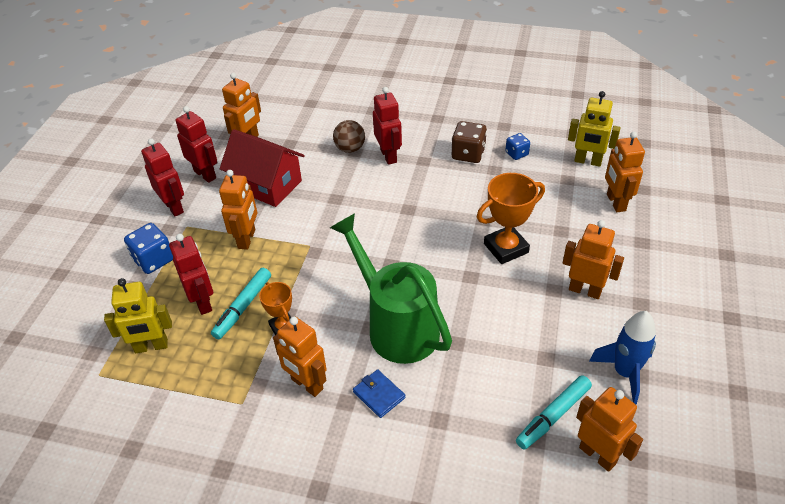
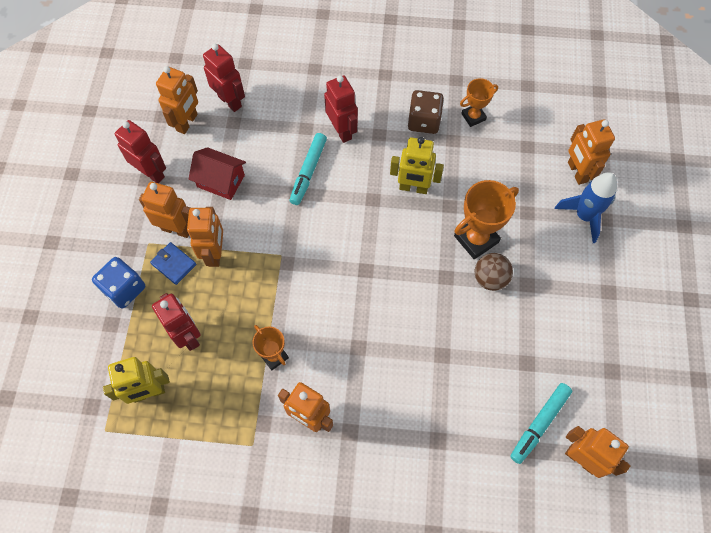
camera: 10 degrees left, 20 degrees up
red robot [141,138,184,216] -> red robot moved to [203,44,245,112]
turquoise marker [211,268,271,340] -> turquoise marker moved to [289,133,327,205]
red house [220,129,305,207] -> red house [189,147,246,200], size x0.67
green watering can [330,213,452,364] -> none
brown ball [333,120,365,153] -> brown ball moved to [475,253,513,291]
blue wallet [353,369,405,418] -> blue wallet moved to [150,242,196,285]
blue dice [505,133,530,160] -> orange trophy [460,78,498,127]
orange robot [563,220,624,299] -> orange robot moved to [139,182,190,238]
yellow robot [568,91,621,167] -> yellow robot moved to [390,137,444,194]
blue rocket [589,311,656,404] -> blue rocket moved to [554,172,617,243]

